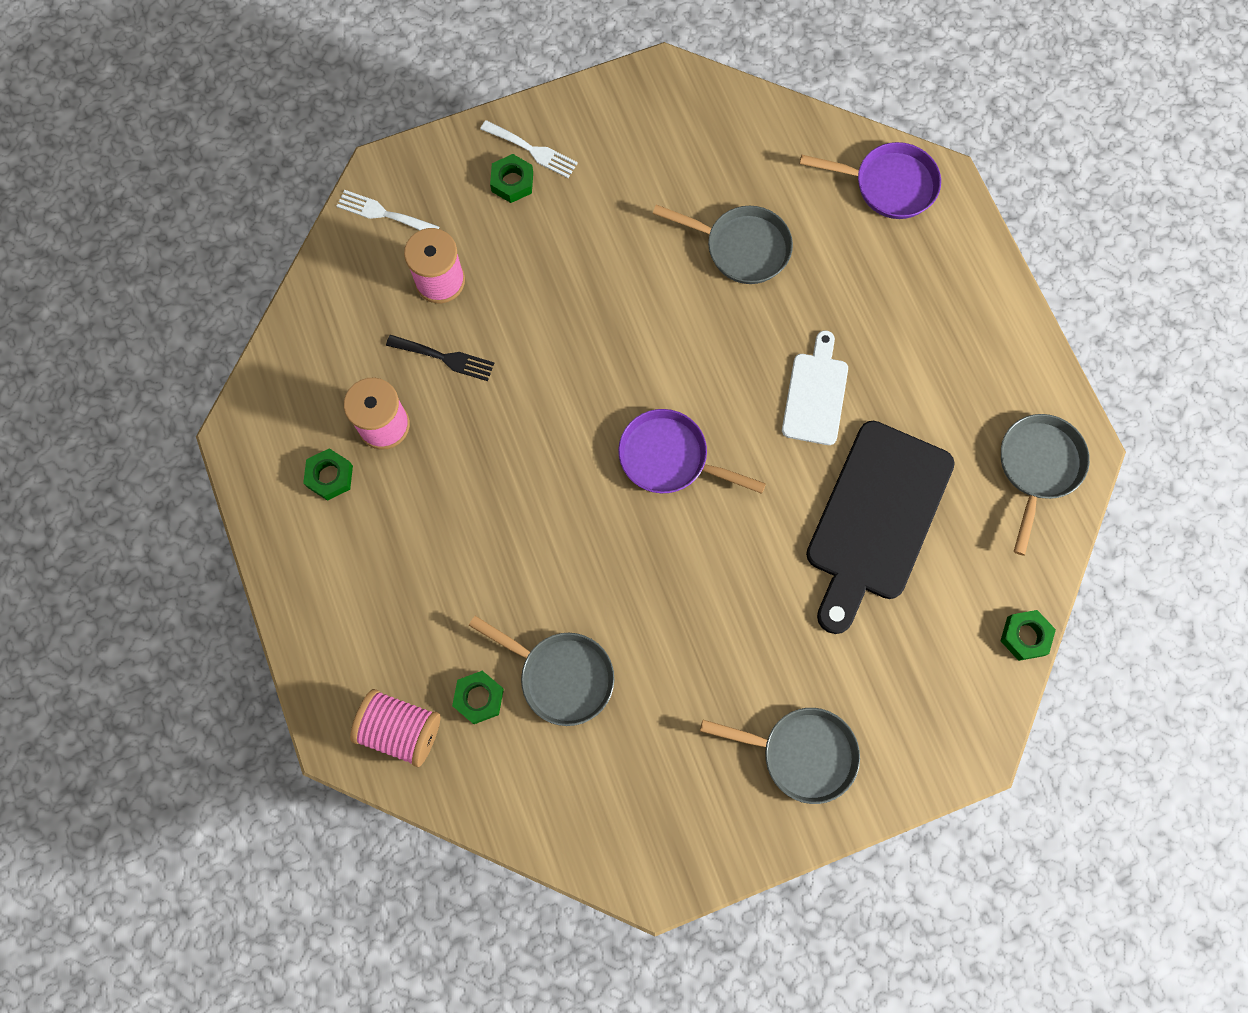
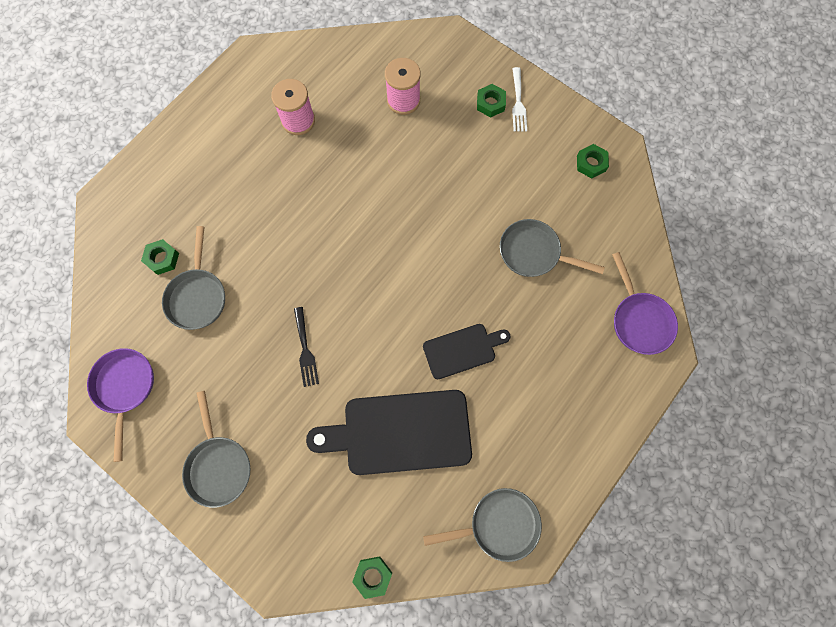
camera: 60 degrees right, 0 degrees up
green nut [303,448,353,501] -> green nut moved to [577,144,609,179]
white fork [337,190,439,230] -> none
pink spool [350,689,440,767] -> none
black fork [386,335,494,381] -> black fork moved to [294,307,319,387]
purple pan [618,409,766,494] -> purple pan moved to [87,348,154,462]
grey pan [653,204,793,284] -> grey pan turned 120 degrees clockwise [500,219,605,277]
white cutting board [782,331,848,445] -> black cutting board [423,324,511,379]

